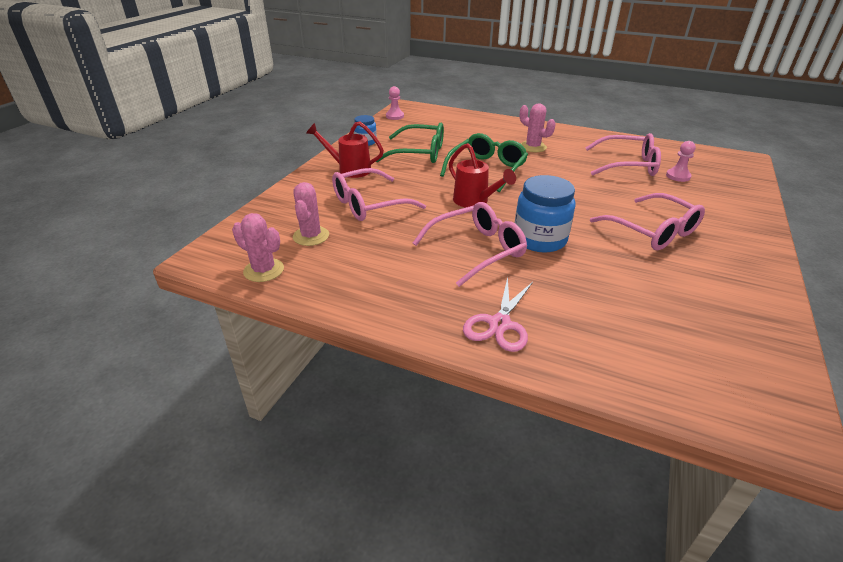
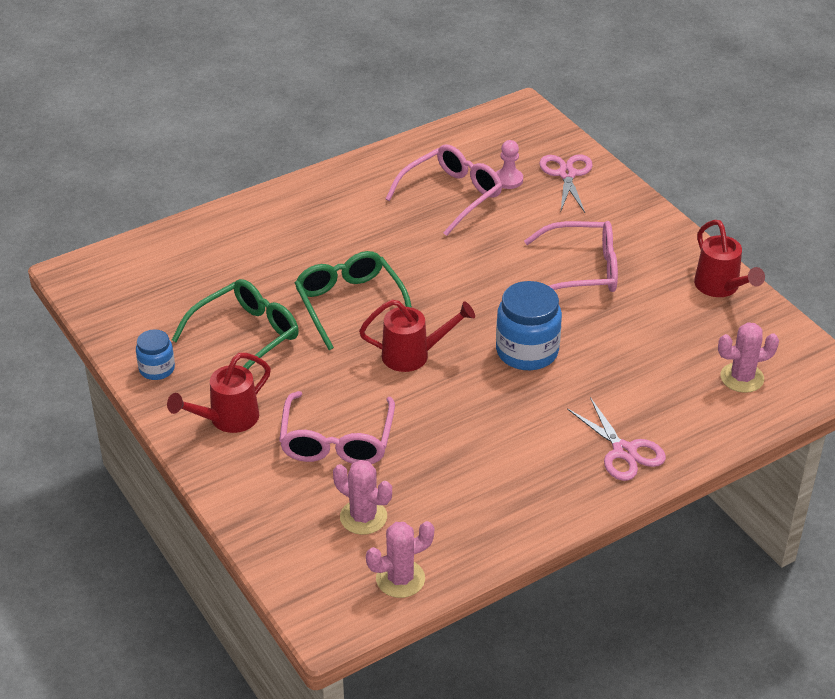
camera: 55 degrees left, 5 degrees up
pink pawn [386,86,404,120] -> none
pink glasses [413,202,527,287] -> none
pink cactus [520,103,556,152] -> pink cactus moved to [718,322,779,393]
none -> pink scissors [539,154,593,213]
none -> red watering can [694,220,765,297]

